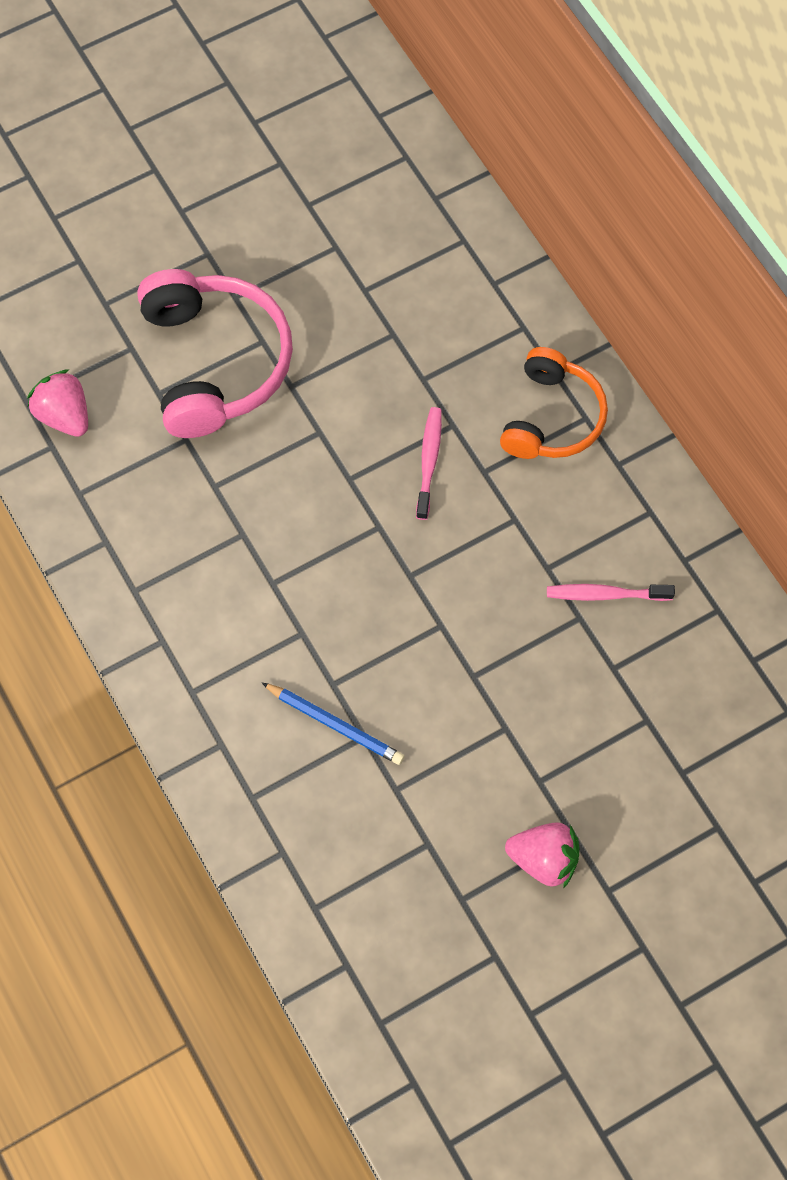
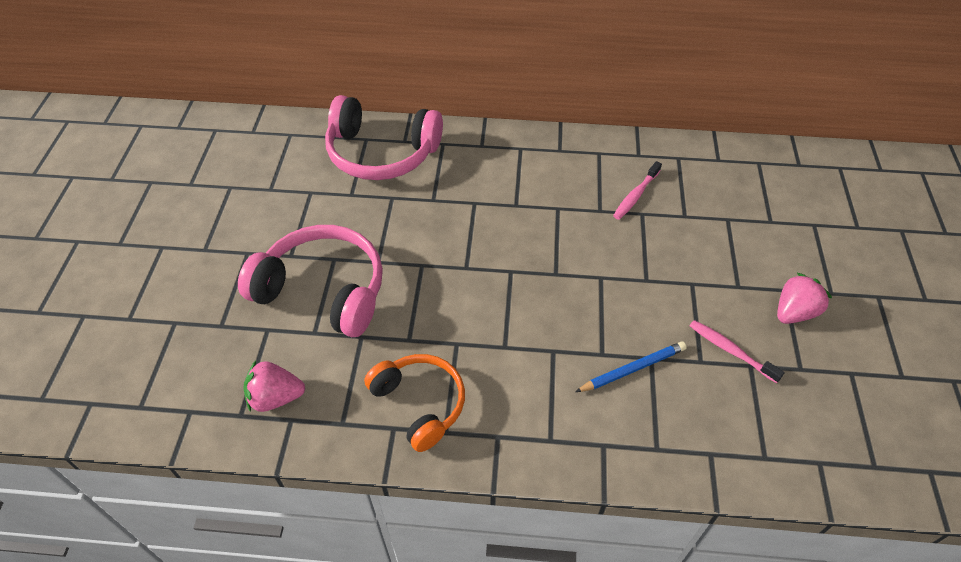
camera: 55 degrees left, 15 degrees down
pink toothbrush [416,407,442,520] -> pink toothbrush moved to [690,320,785,383]
orange headphones [500,347,608,459] -> orange headphones moved to [364,354,465,452]
none -> pink headphones [325,95,443,180]

